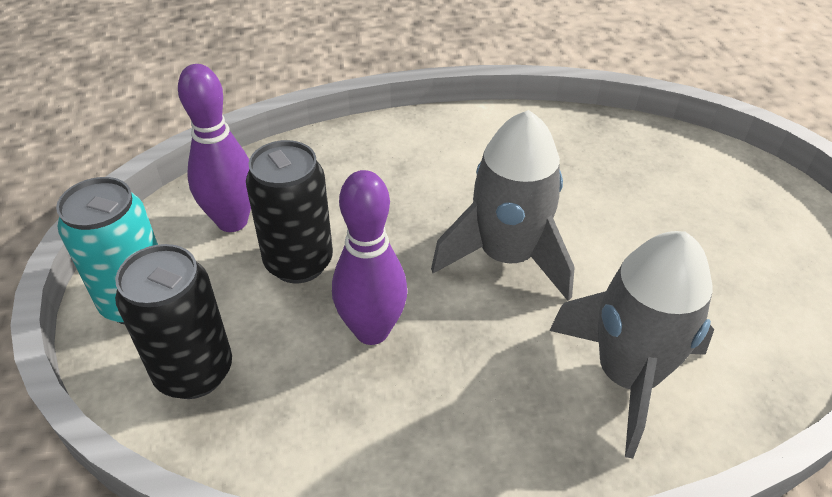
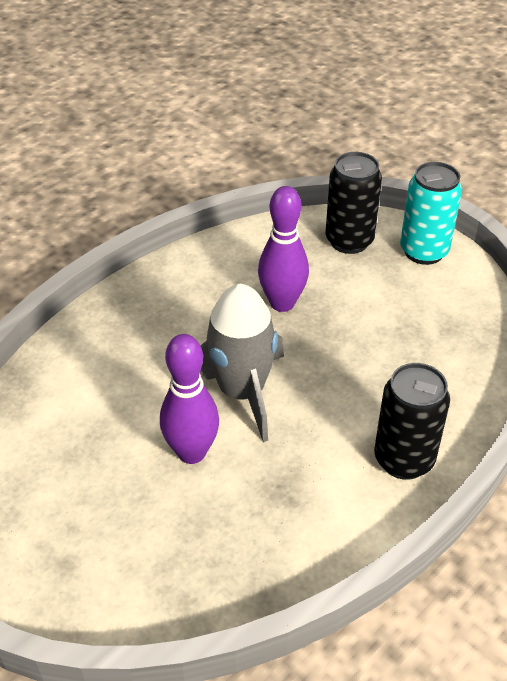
camera: 145 degrees right, 0 degrees up
purple bowling pin [178,64,251,232] -> purple bowling pin moved to [160,334,219,464]
black can [246,140,333,283] -> black can moved to [374,363,450,480]
grey rocket [549,231,714,458] -> none

